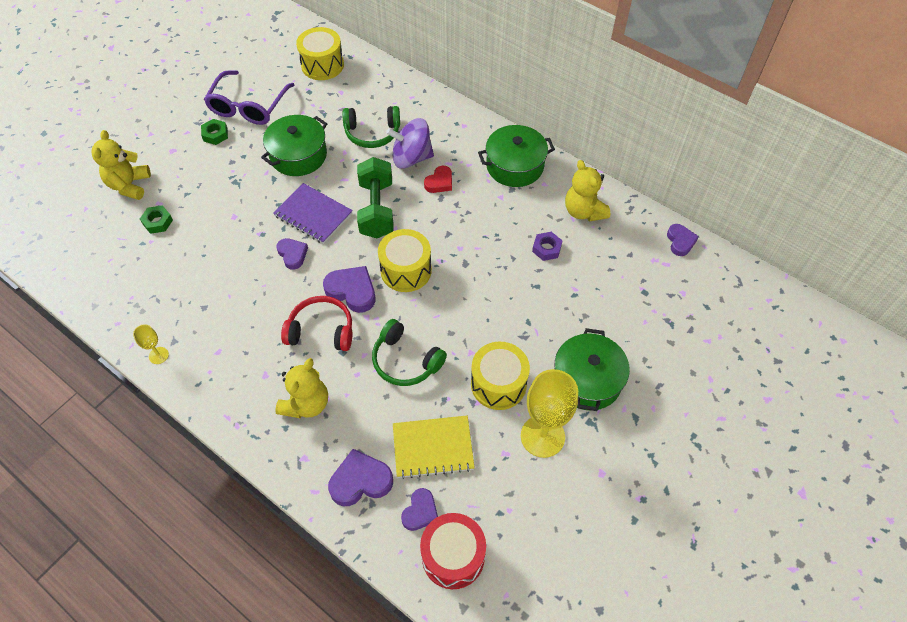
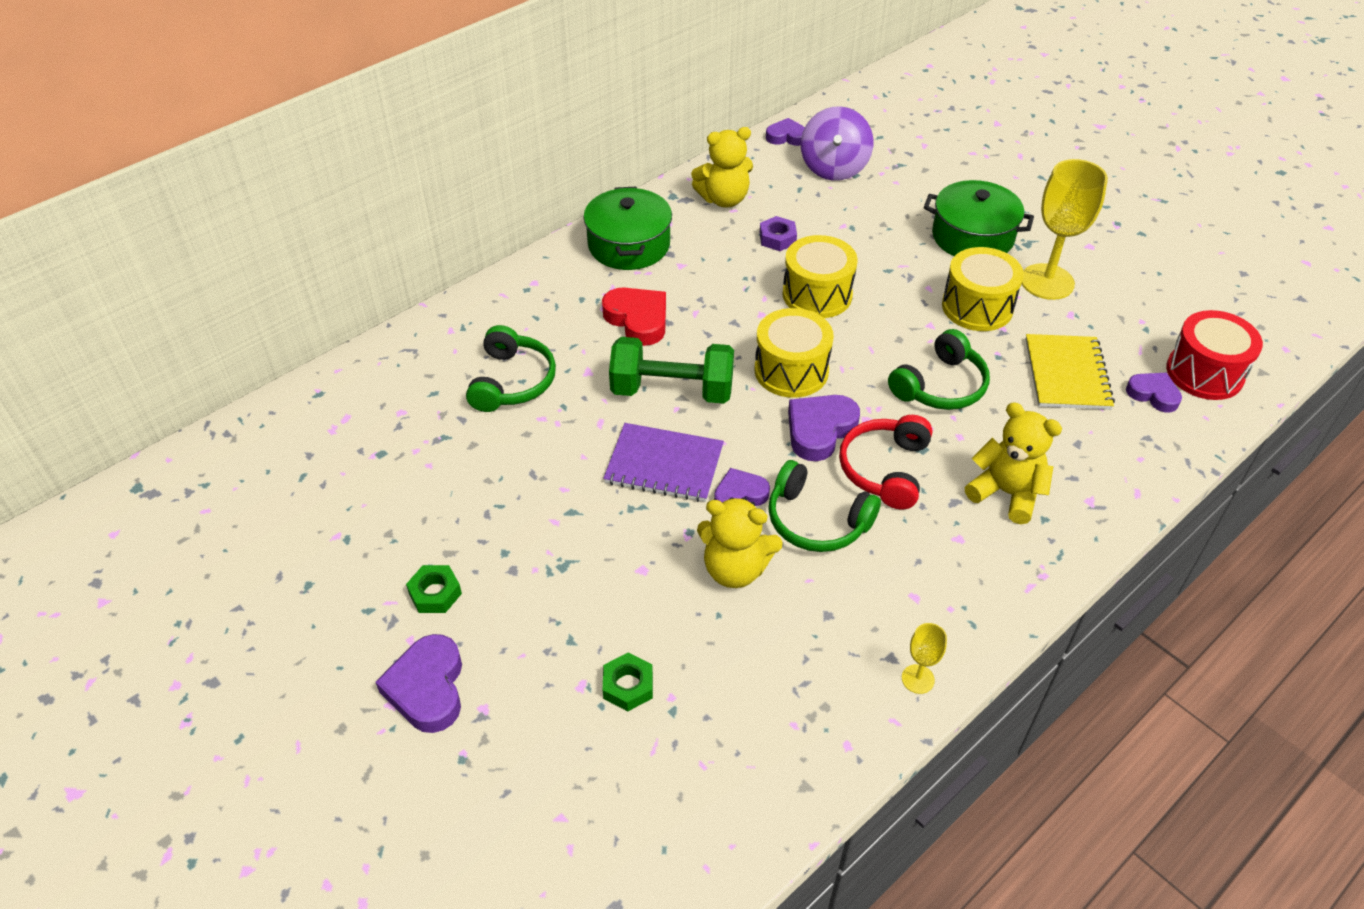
camera: 80 degrees left, 10 degrees down
yellow teddy bear [91,130,151,200] -> yellow teddy bear moved to [697,497,783,588]
purple glasses [204,70,294,125] -> none
green pot [261,115,327,176] -> none
purple notebook [273,183,353,244] -> purple notebook turned 60 degrees clockwise [603,423,724,502]
yellow drum [296,27,344,80] -> yellow drum moved to [782,235,858,318]
purple heart [328,449,393,506] -> purple heart moved to [376,634,462,733]
purple spinning top [386,118,434,169] -> purple spinning top moved to [801,106,873,181]
red heart [424,166,452,193] -> red heart [602,288,666,346], size x1.53
none -> green headphones [768,460,881,552]

